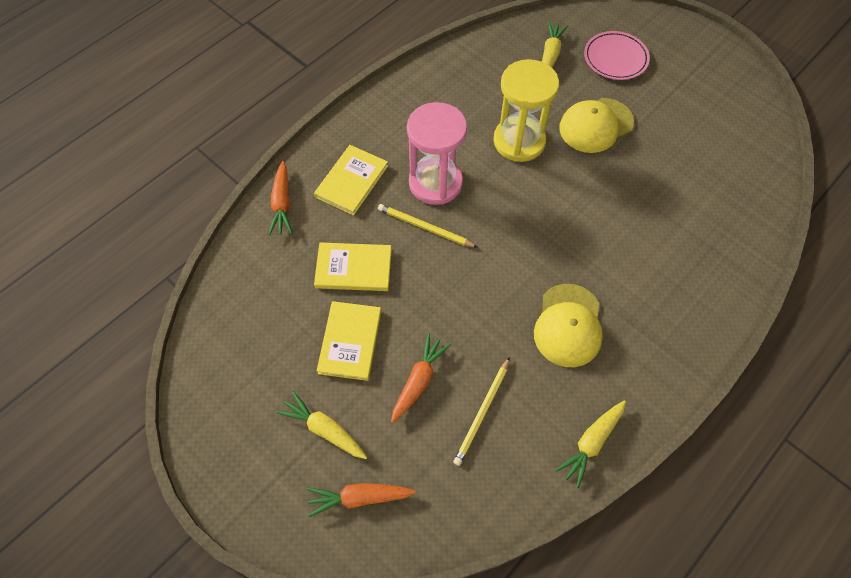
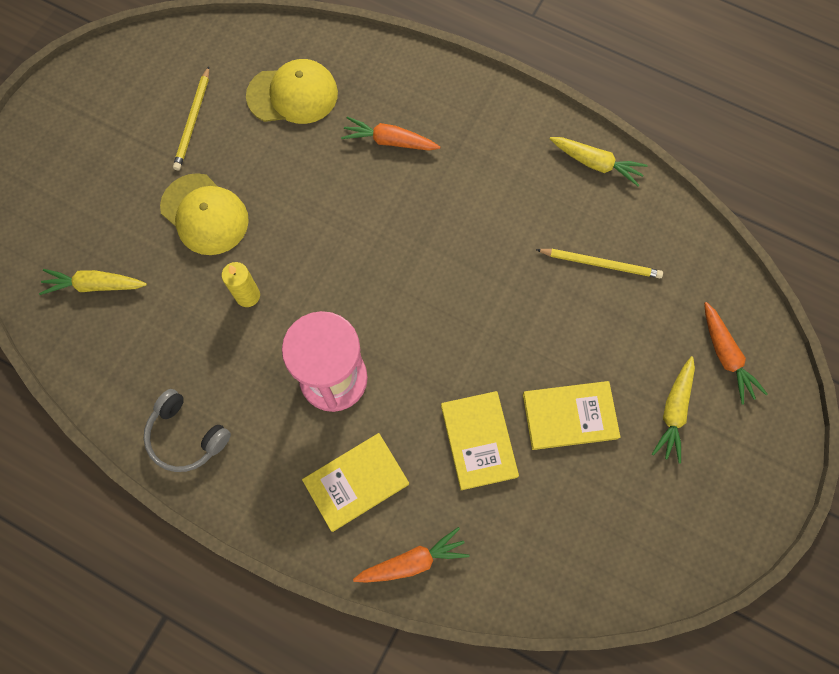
camera: 105 degrees left, 10 degrees up
yellow book [314,145,388,216] -> yellow book turned 45 degrees counterclockwise [302,433,409,532]
yellow pencil [378,204,478,248] -> yellow pencil moved to [173,66,209,170]
orange carrot [391,333,451,423] -> orange carrot moved to [341,117,440,151]
yellow hourglass [493,59,559,162] -> yellow candle [222,262,260,307]
yellow cap [534,284,603,367] -> yellow cap moved to [246,59,338,124]
pink plate [584,31,650,80] -> none
none -> grey headphones [144,389,231,472]

